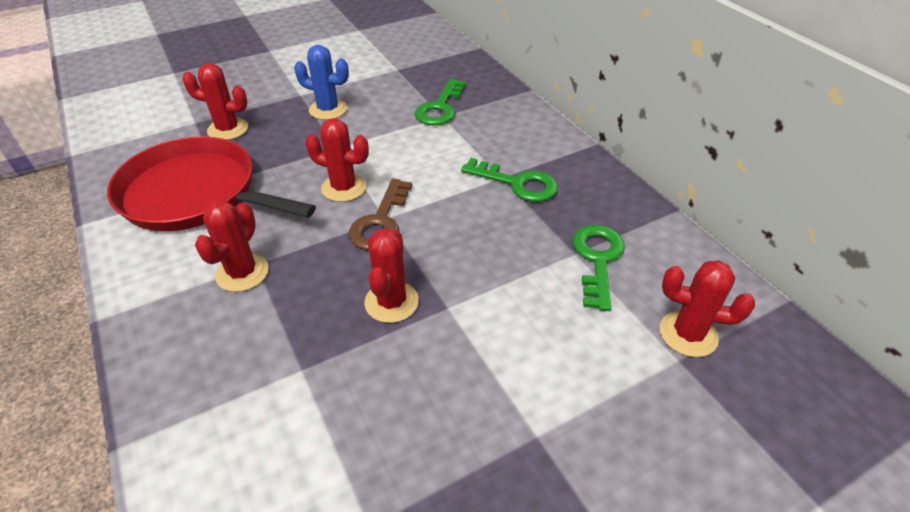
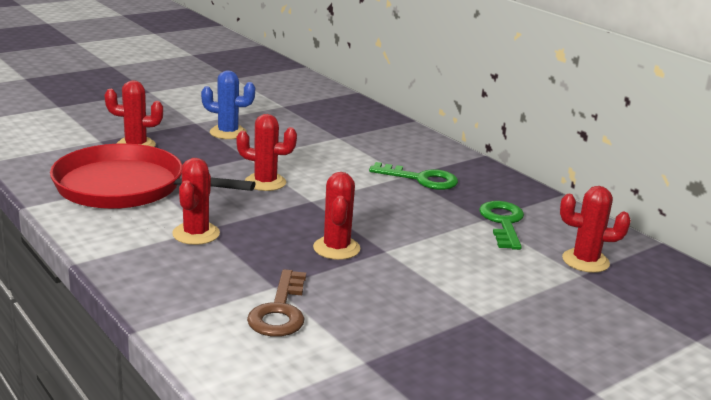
camera: 10 degrees left, 20 degrees down
brown key [349,179,412,250] -> brown key moved to [247,269,306,337]
green key [415,79,466,125] -> none

